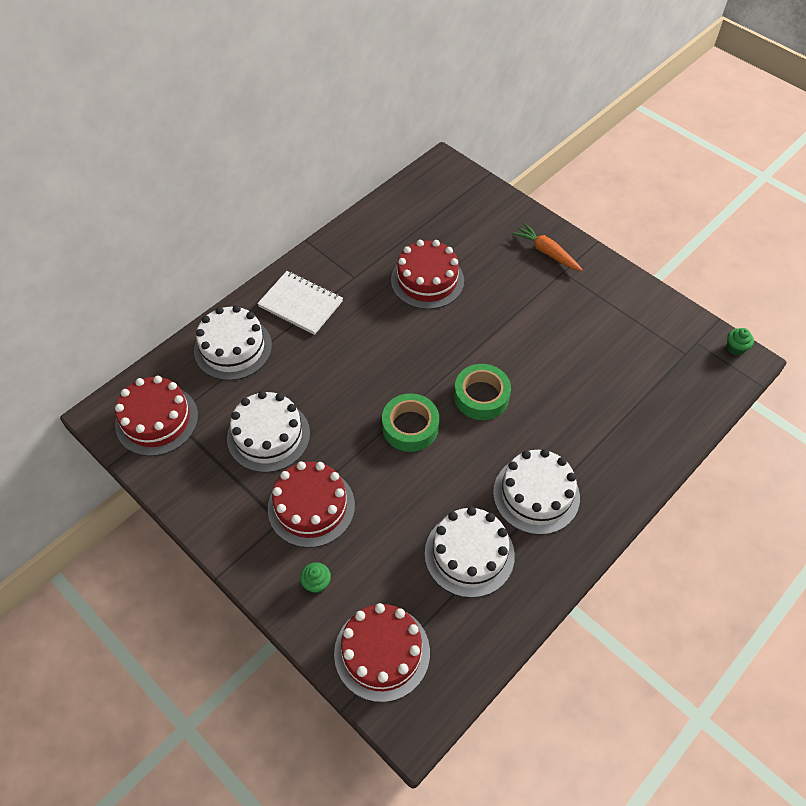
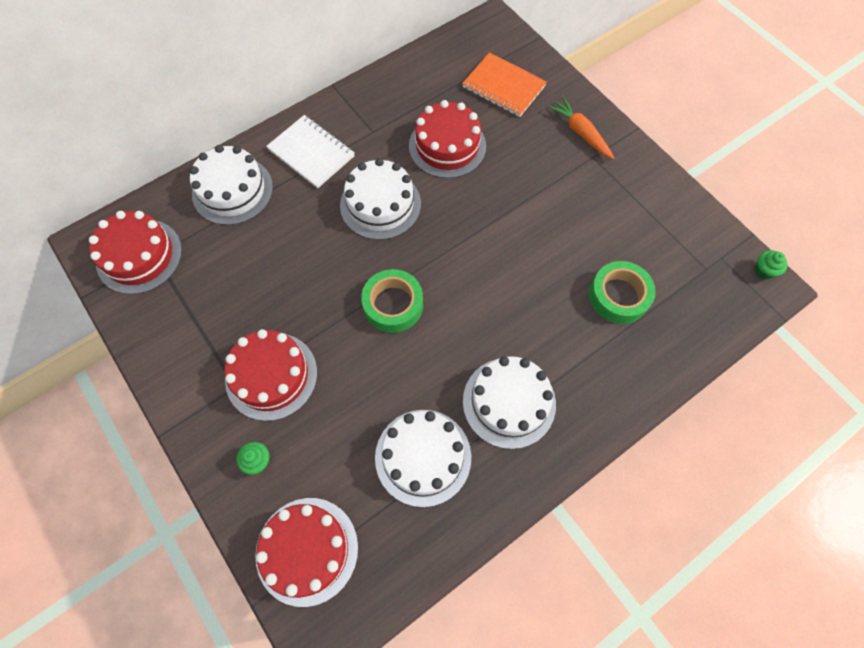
camera: 10 degrees right, 10 degrees up
white cake [227,391,310,472] -> white cake moved to [340,158,421,240]
green tape [454,364,511,420] -> green tape moved to [589,261,656,324]
none -> orange notebook [462,52,547,117]

